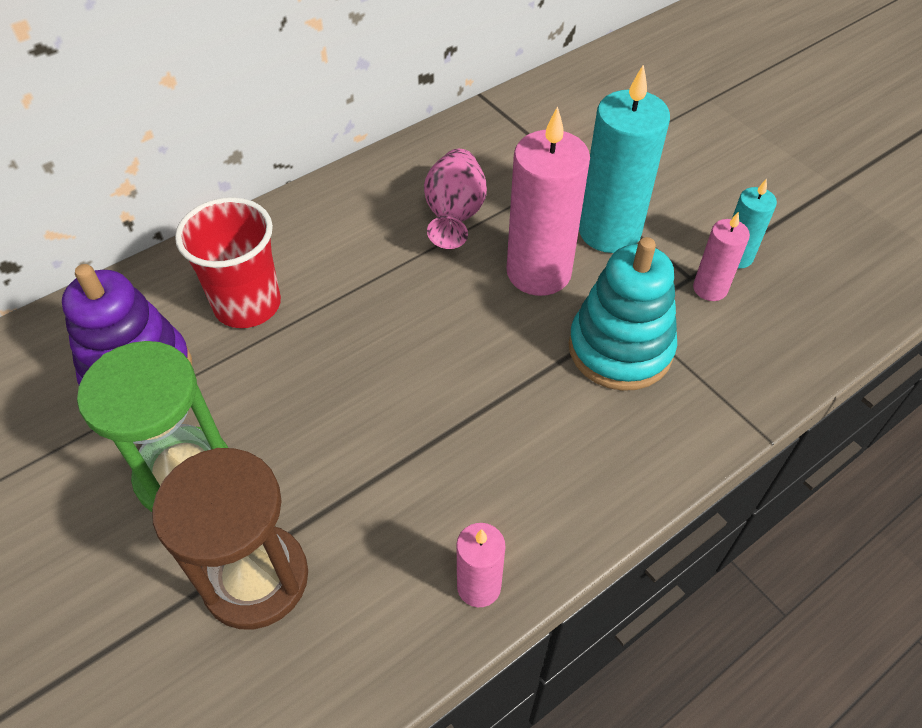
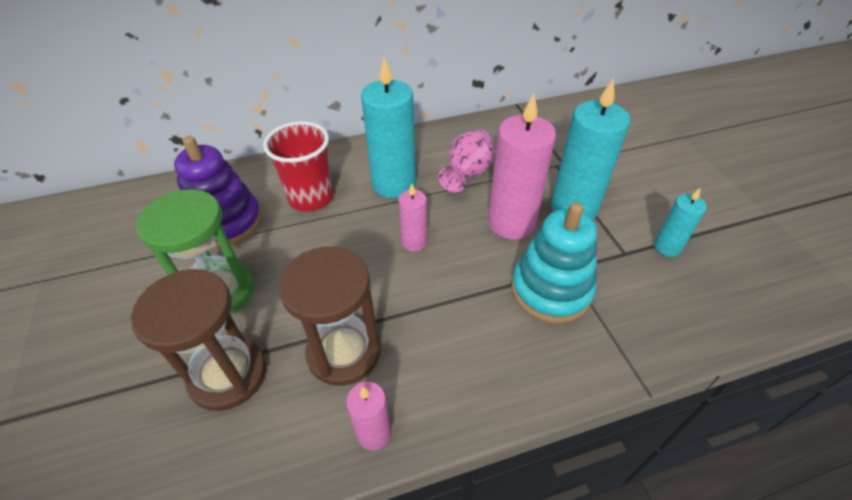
camera: 20 degrees right, 5 degrees down
pink candle [693,211,750,301] -> pink candle moved to [399,184,427,252]
none -> brown hourglass [279,247,381,386]
none -> turquoise candle [361,57,416,198]

